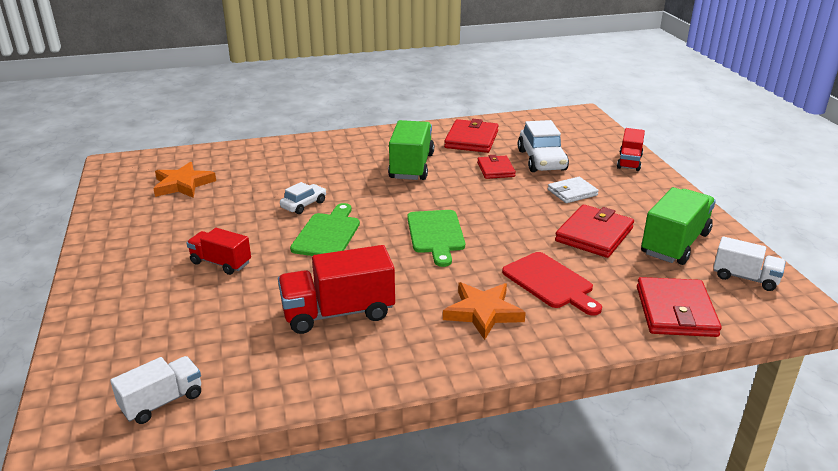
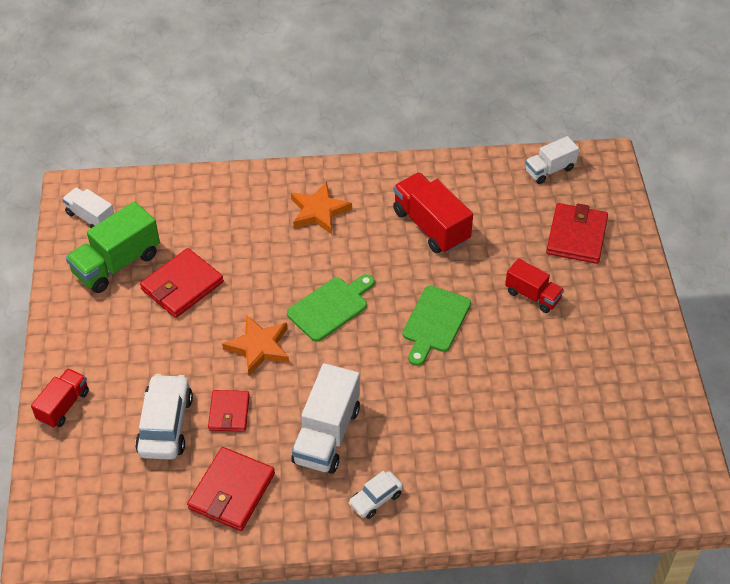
camera: 170 degrees left, 20 degrees up
orange star [153,162,216,198] -> orange star moved to [222,315,289,376]
red truck [278,245,395,334] -> red truck turned 120 degrees counterclockwise [393,173,473,253]
white car [280,182,326,214] -> white car moved to [349,471,403,519]
green truck [388,120,434,180] -> white truck [291,363,360,474]
green cutting board [407,210,465,267] -> green cutting board turned 45 degrees clockwise [287,274,375,342]
red cutting board [502,252,602,316] -> none
white wallet [548,177,599,203] -> none
red wallet [637,277,722,337] -> red wallet moved to [546,203,608,264]

